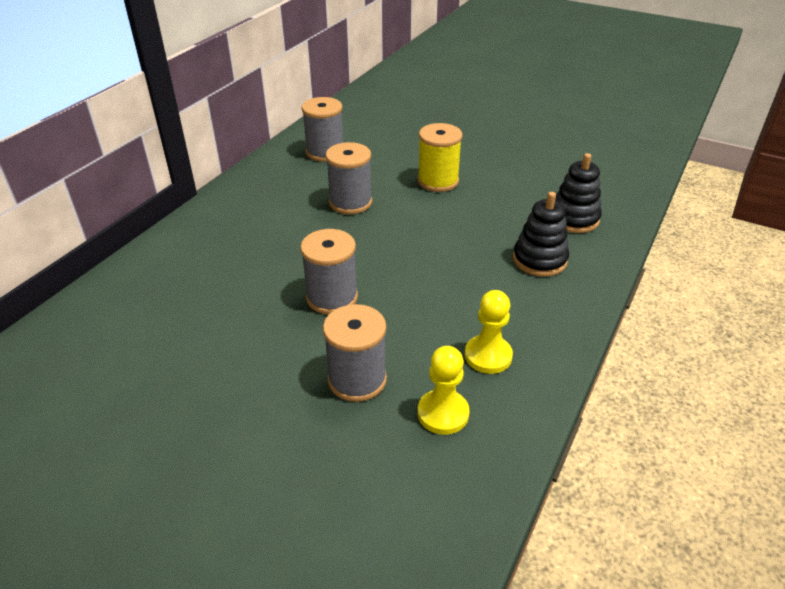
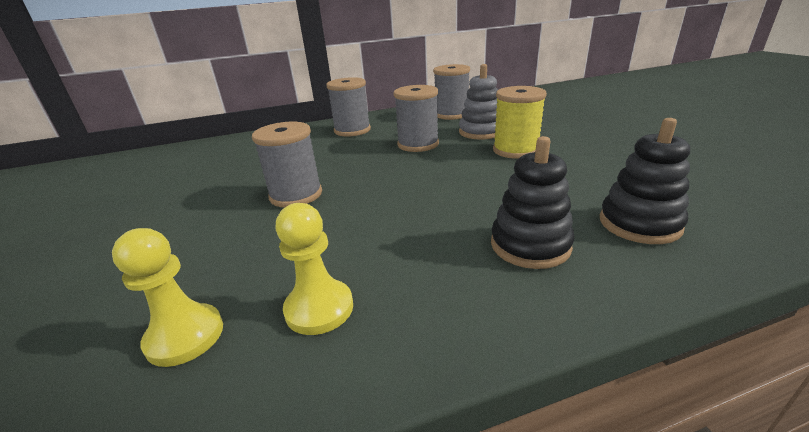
camera: 45 degrees right, 10 degrees down
grey spool [323,304,387,402] -> grey spool moved to [326,77,371,137]
none -> grey stacking toy [459,64,498,140]

